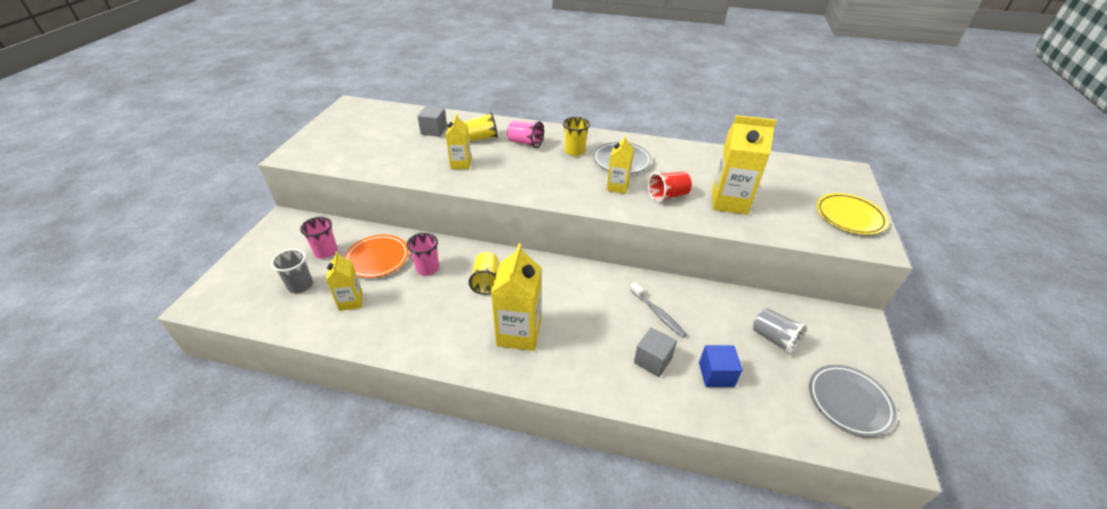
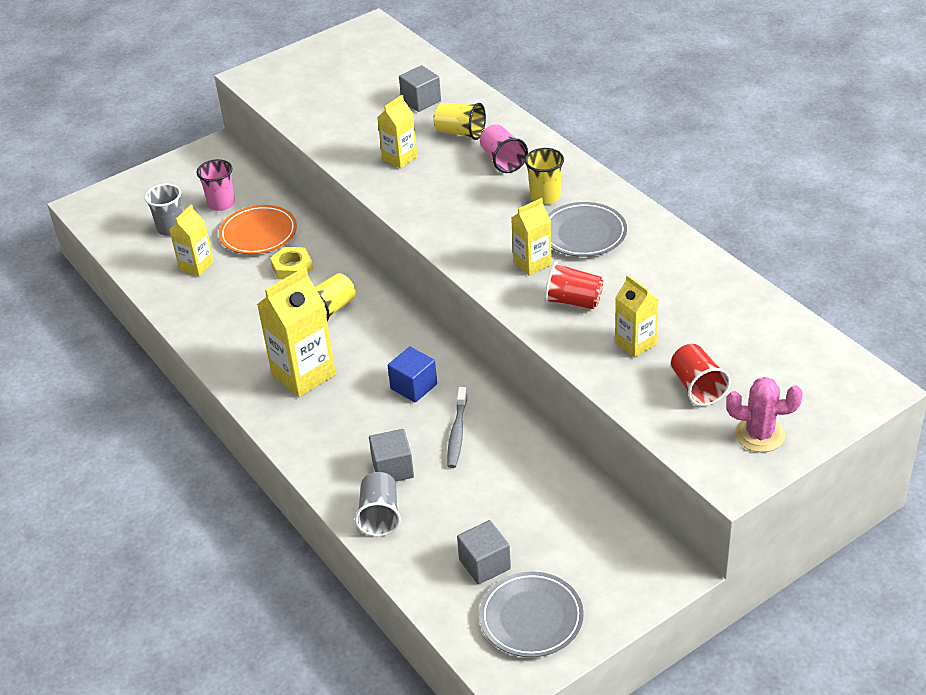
camera: 45 degrees right, 0 degrees up
pink cup [407,233,439,276] -> yellow nut [270,247,313,279]
blue cube [699,345,742,387] -> blue cube moved to [388,347,437,403]
yellow carton [712,115,776,215] -> yellow carton [615,275,659,358], size x0.59
grey cup [753,308,806,354] -> grey cup moved to [355,472,401,536]
yellow plate [816,193,888,235] -> pink cactus [726,377,803,452]
none -> grey cube [457,520,511,585]
none -> red cup [671,344,730,406]

